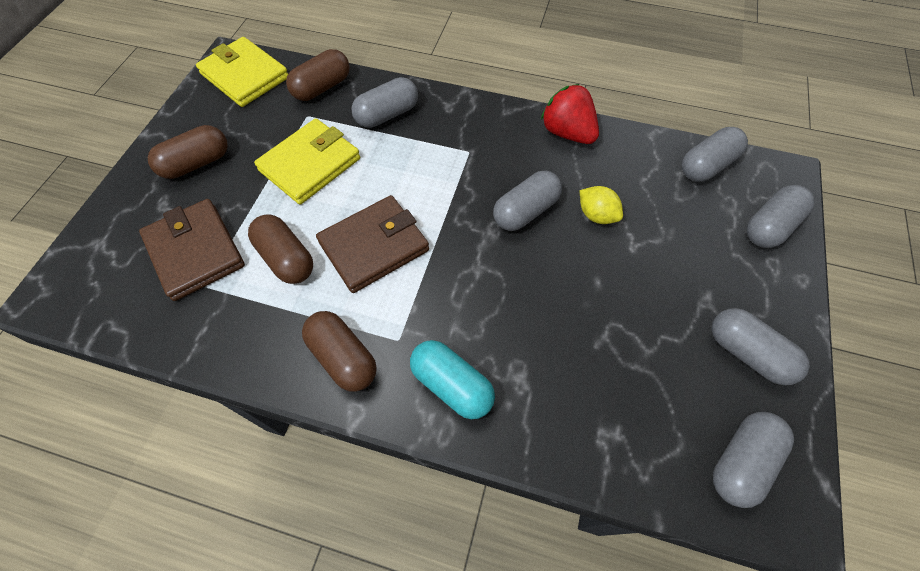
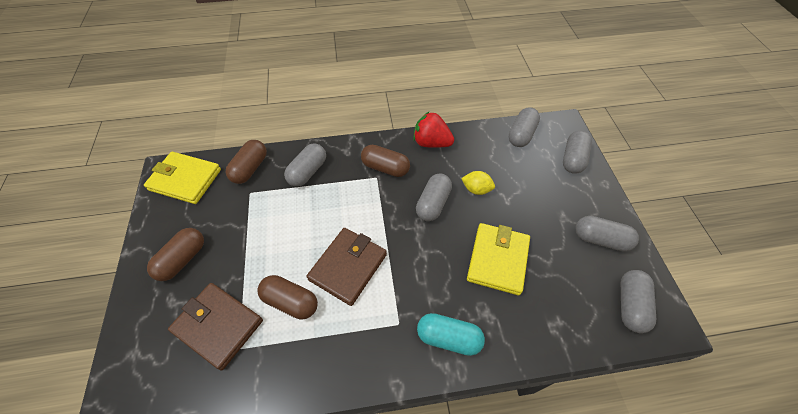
camera: 25 degrees left, 5 degrees down
yellow wallet [254,118,360,205] -> yellow wallet moved to [467,223,530,295]
brown capsule [302,311,377,392] -> brown capsule moved to [361,145,410,177]

